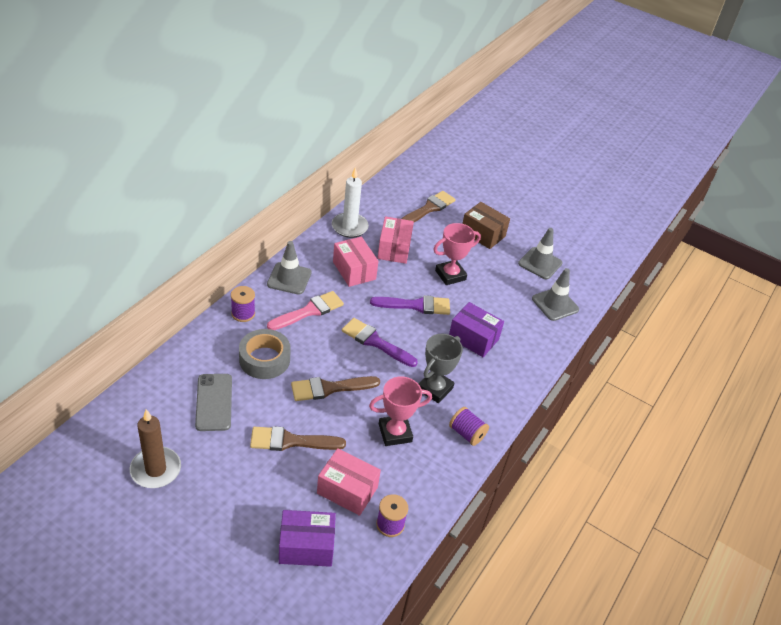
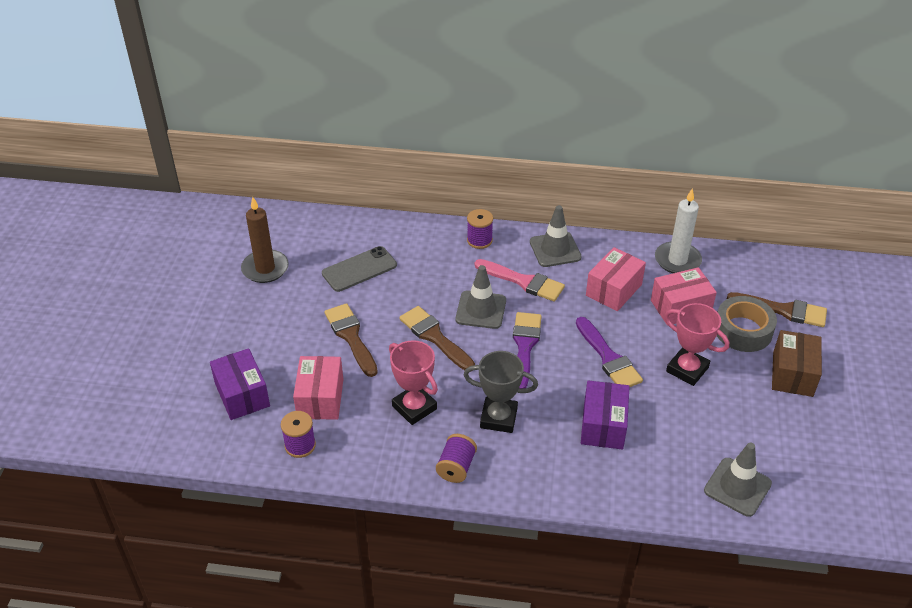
camera: 70 degrees right, 0 degrees up
grey tape [239,329,291,379] -> grey tape moved to [717,296,777,352]
grey traffic cone [518,228,562,279] -> grey traffic cone moved to [456,265,506,329]

